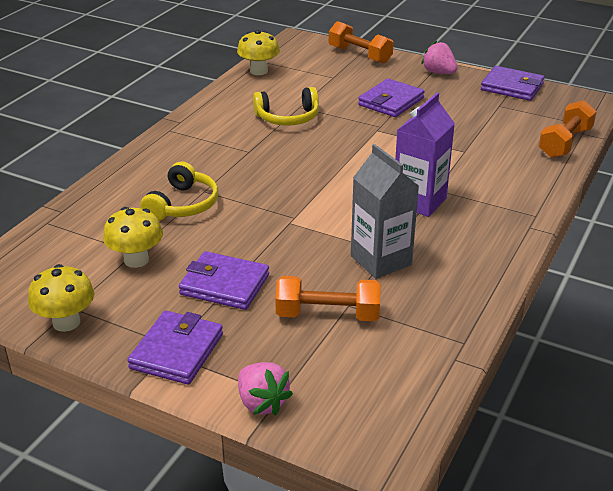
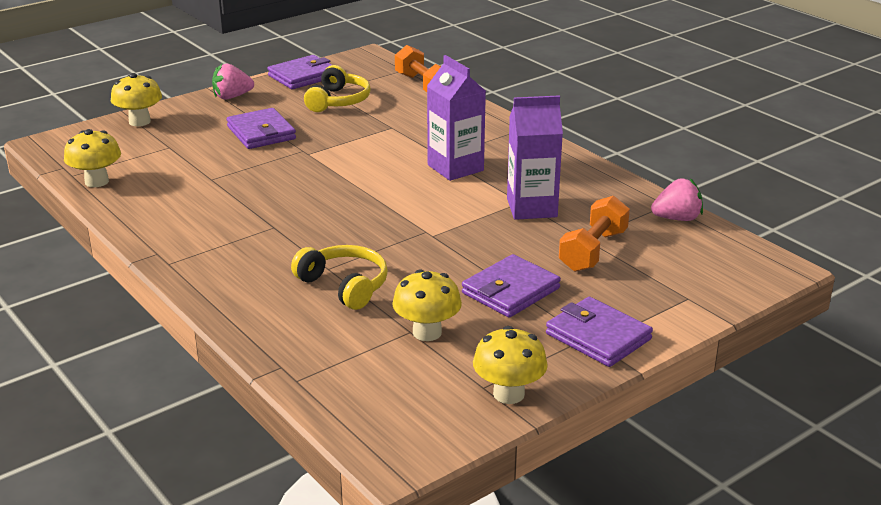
camera: 65 degrees left, 5 degrees down
pink strawberry [238,362,293,416] -> pink strawberry moved to [651,178,703,221]
yellow headphones [253,87,319,126] -> yellow headphones moved to [304,65,371,112]
orange dumbbell [329,21,394,64] -> yellow mushroom [111,73,162,126]
grey carton [351,144,419,279] -> purple carton [507,95,563,220]

